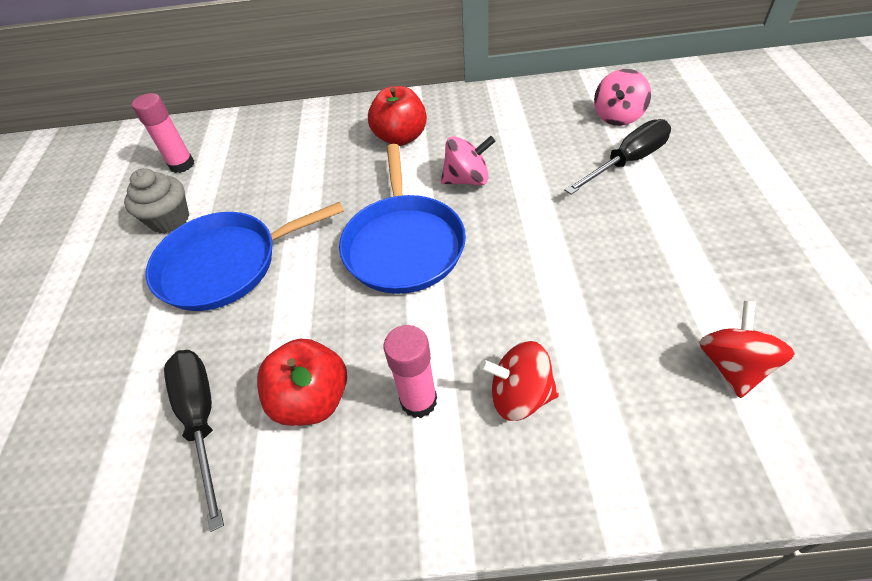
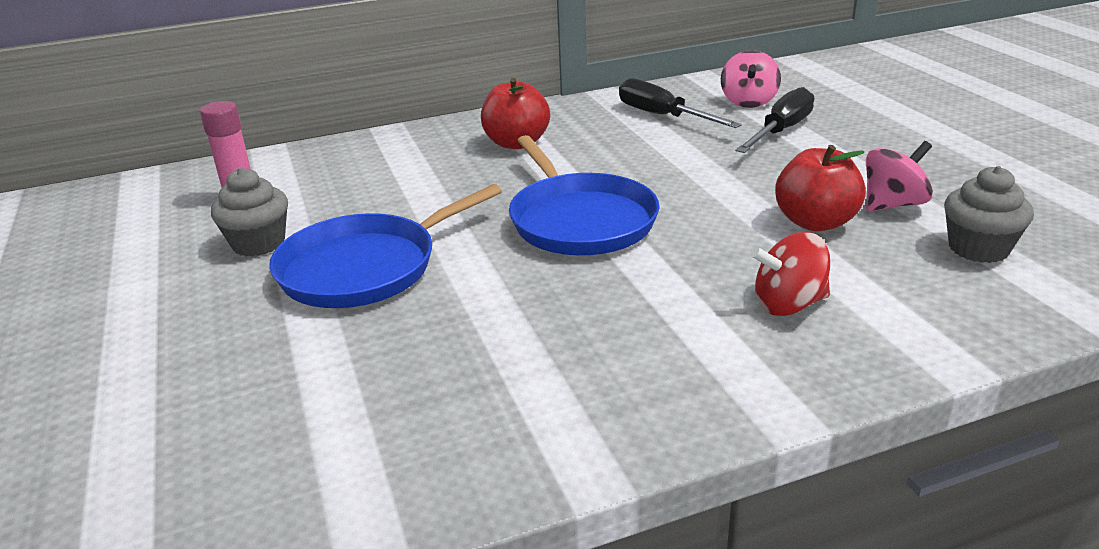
camera: 20 degrees left, 20 degrees down
black screwdriver [164,350,224,532] -> black screwdriver moved to [619,78,742,128]
red apple [257,338,347,426] -> red apple moved to [775,145,866,231]
pink glue stick [383,325,437,418] -> none
pink spinning top [441,136,495,185] -> pink spinning top moved to [866,141,933,212]
red spinning top [699,301,795,398] -> grey cupcake [944,166,1034,263]

